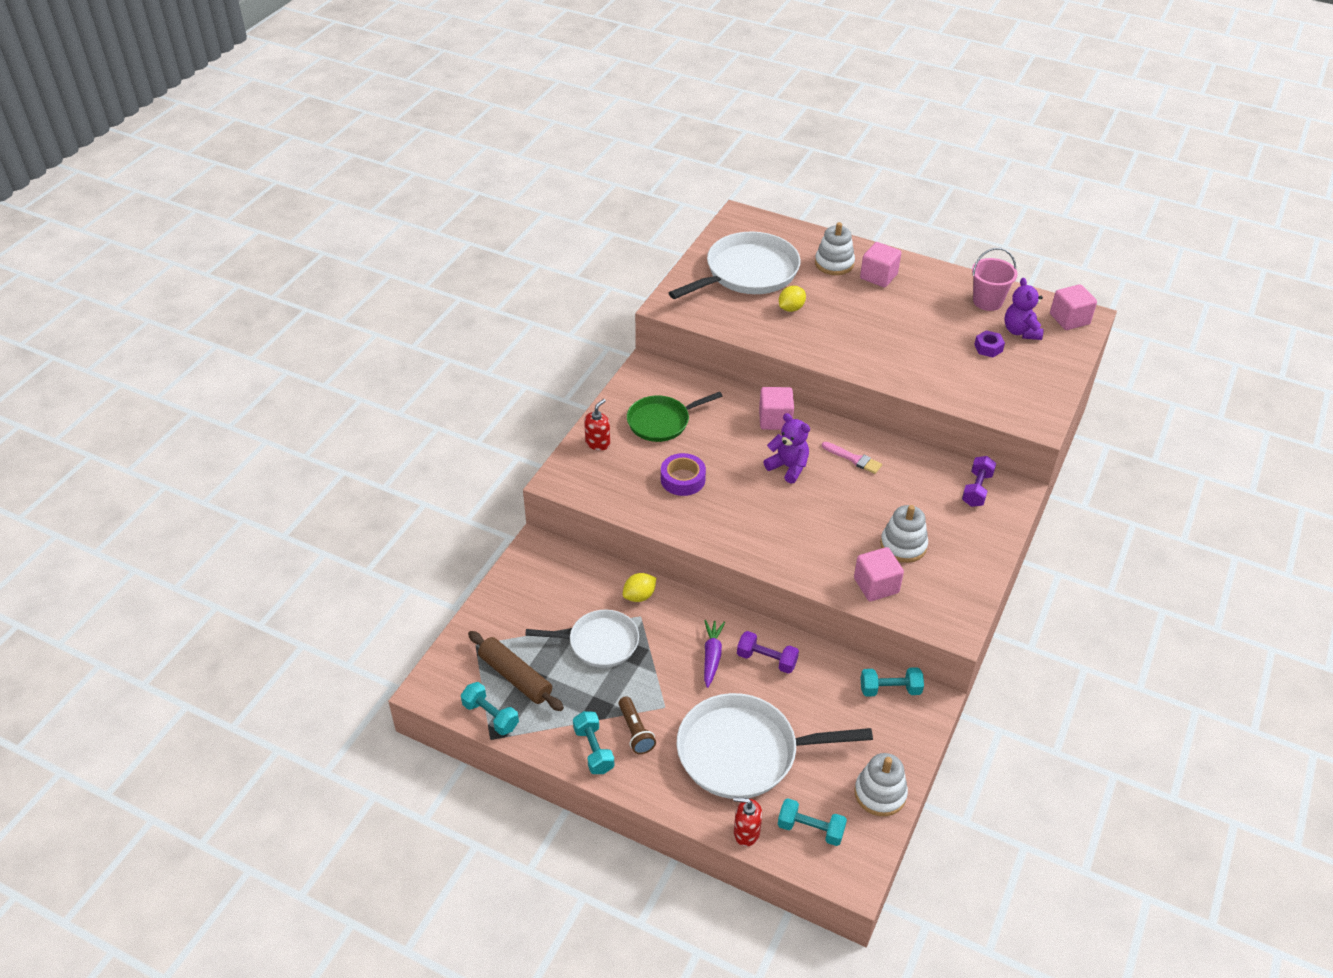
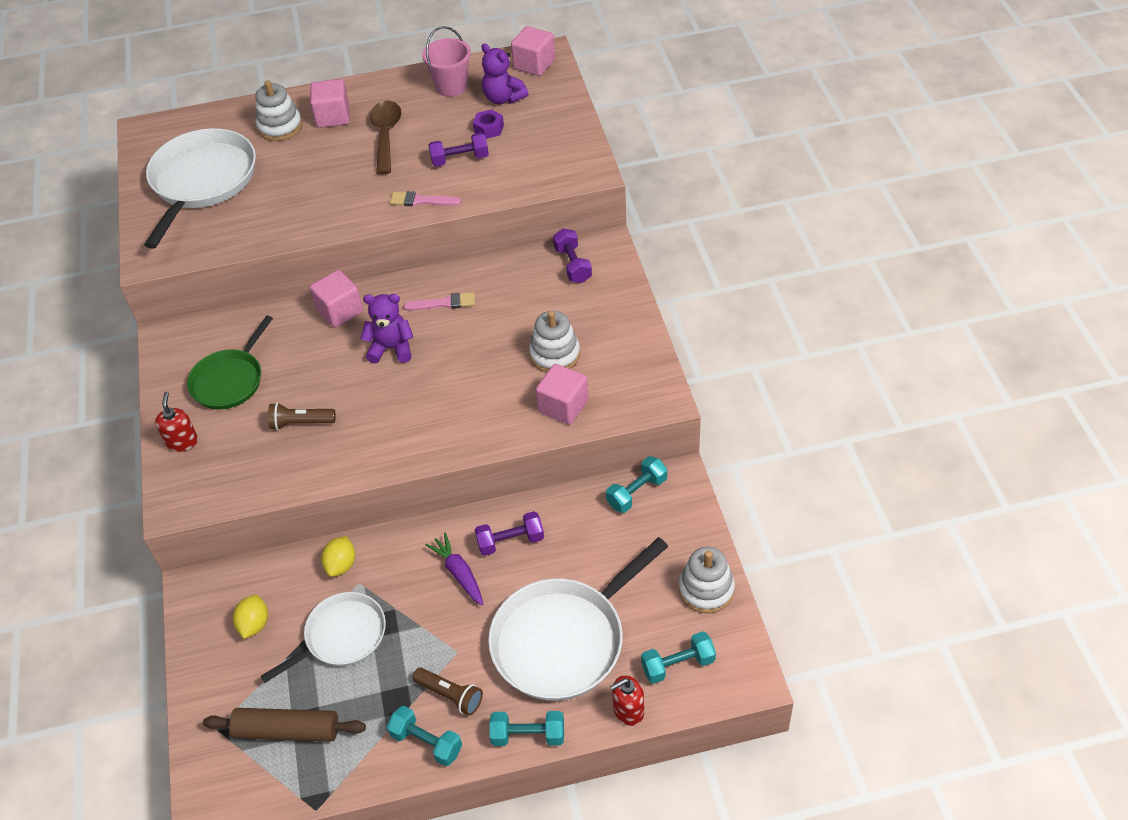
camera: 35 degrees left, 5 degrees up
turquoise dumbbell [461,682,519,735] -> turquoise dumbbell moved to [489,711,564,746]
purple tape [661,453,706,496] -> brown flashlight [268,403,336,430]
yellow lemon [779,286,806,312] -> yellow lemon moved to [233,595,268,639]
none -> brown spoon [370,100,401,175]
none -> pink brush [390,191,461,206]
none -> purple dumbbell [428,133,489,167]

